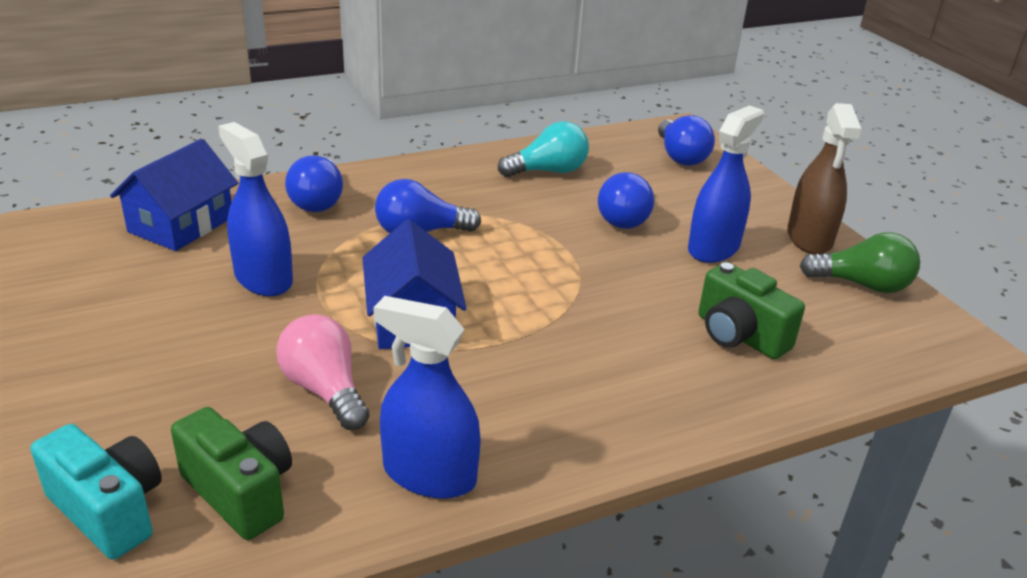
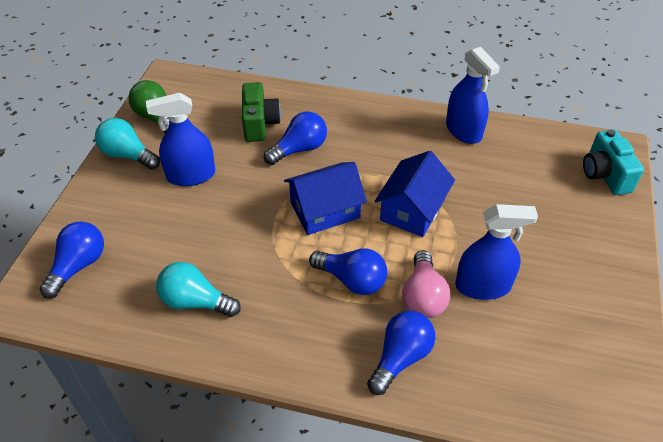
camera: 140 degrees left, 15 degrees up
blue house [110,139,238,251] -> blue house moved to [284,162,367,235]
green camera [171,407,292,540] -> none
blue spray bottle [218,122,293,296] -> blue spray bottle turned 90 degrees counterclockwise [456,204,538,300]
pink light bulb [276,314,370,430] -> pink light bulb moved to [402,250,450,318]
blue light bulb [598,172,654,229] -> blue light bulb moved to [264,112,327,165]
brown spray bottle [787,103,861,254] -> turquoise light bulb [95,118,160,170]

